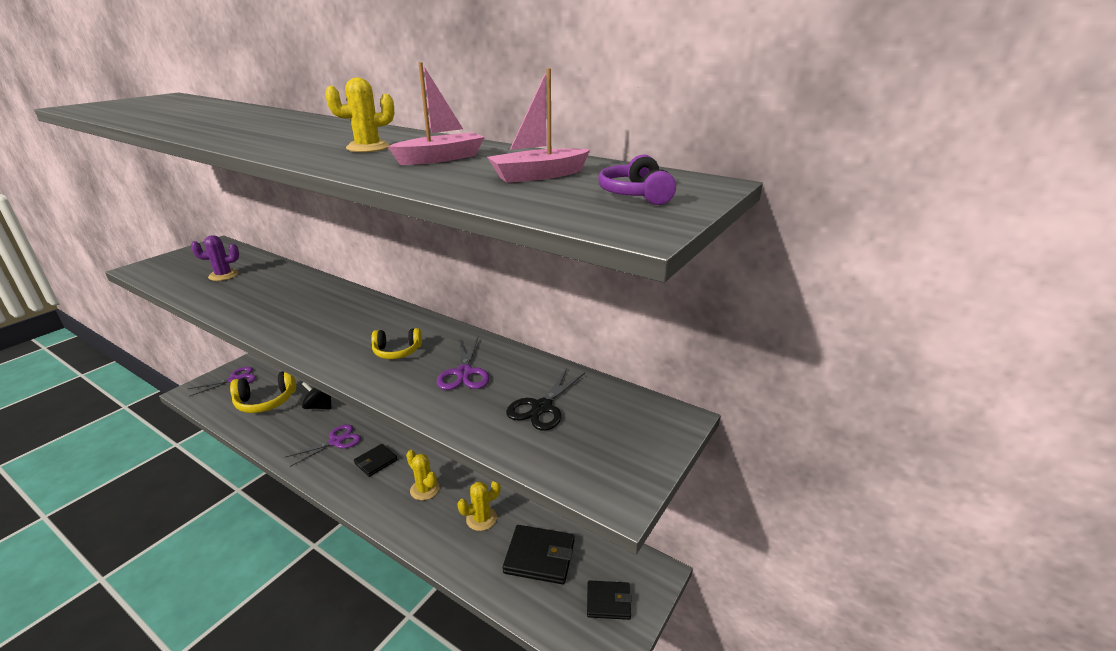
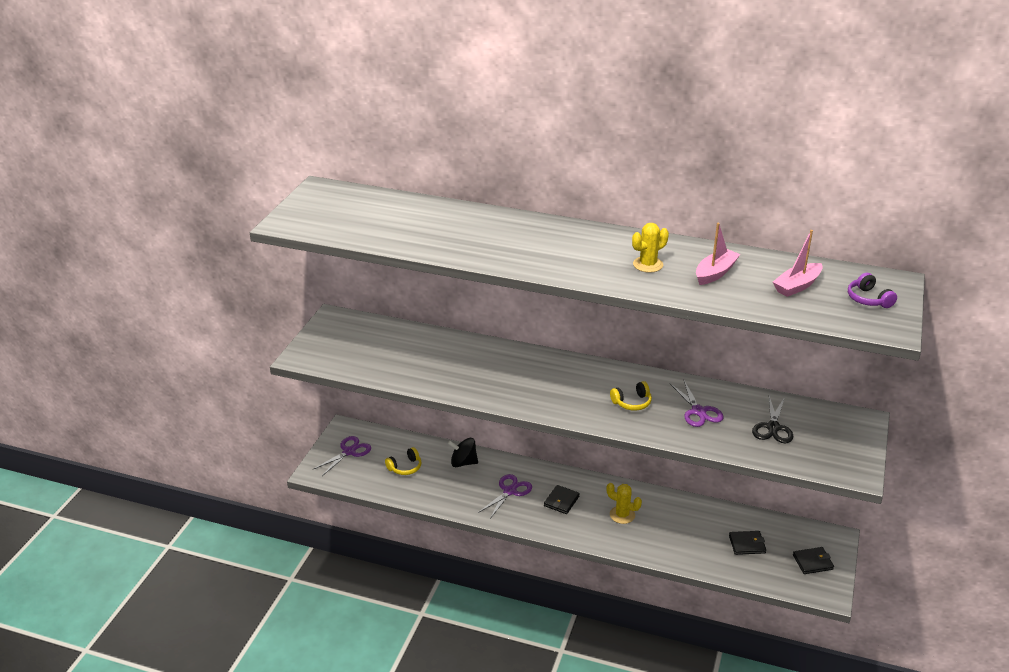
camera: 15 degrees left, 5 degrees up
purple cactus [191,235,239,281] -> none
yellow headphones [230,371,296,413] -> yellow headphones [385,447,422,475], size x0.57
yellow cactus [457,481,501,531] -> none
black wallet [503,525,575,585] -> black wallet [729,531,766,555], size x0.64

